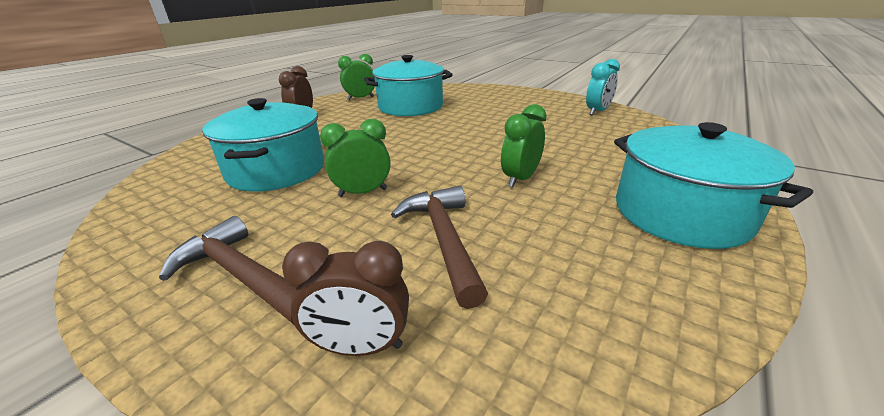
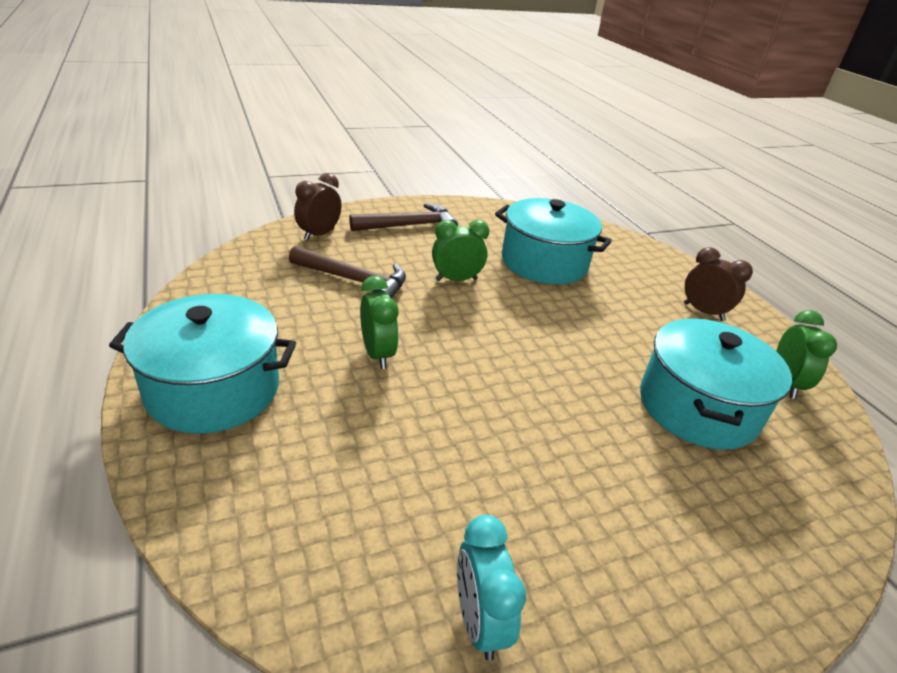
camera: 120 degrees right, 5 degrees up
green clock [320,119,391,197] -> green clock turned 120 degrees counterclockwise [432,220,489,281]

